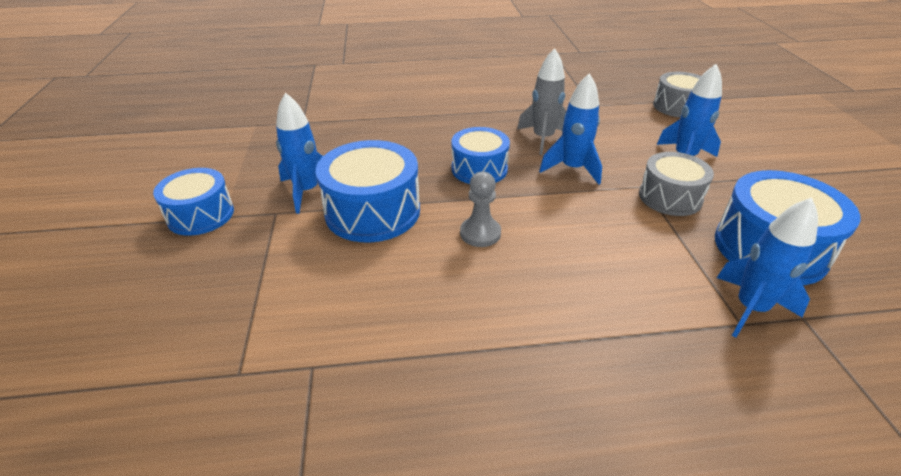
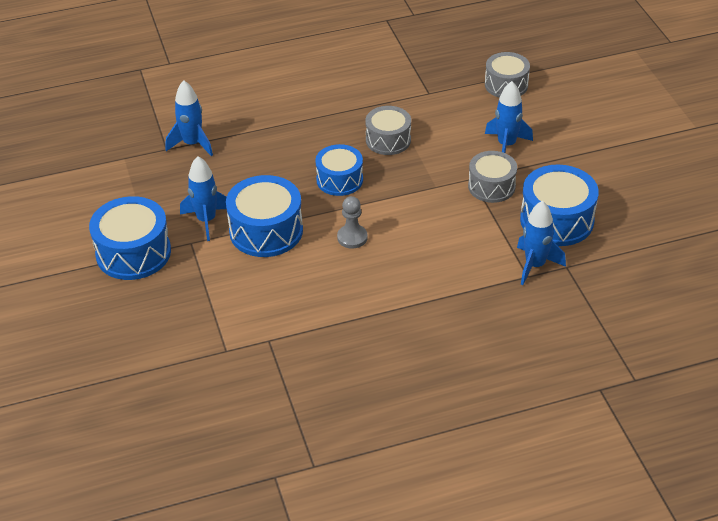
camera: 10 degrees left, 5 degrees up
blue drum [153,168,234,236] -> blue drum [89,196,171,280], size x1.51
grey rocket [517,48,567,155] -> grey drum [365,106,411,155]
blue rocket [539,73,602,185] -> blue rocket moved to [166,80,213,156]

